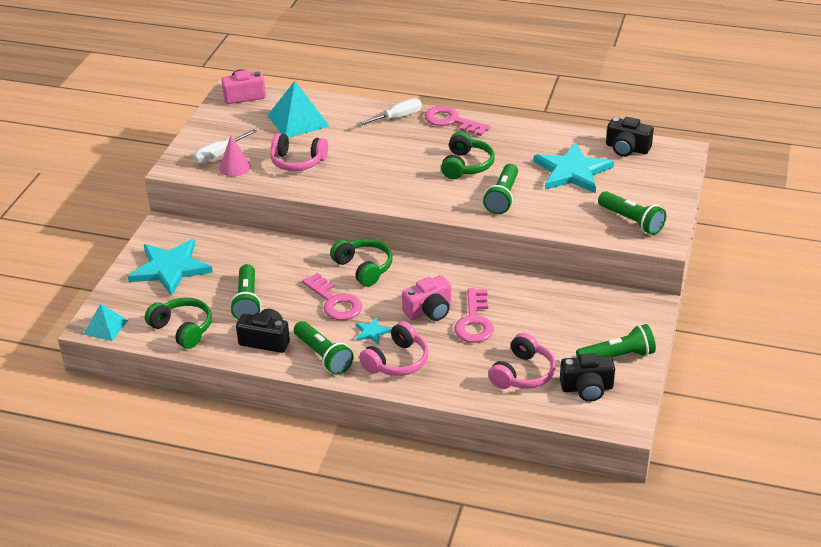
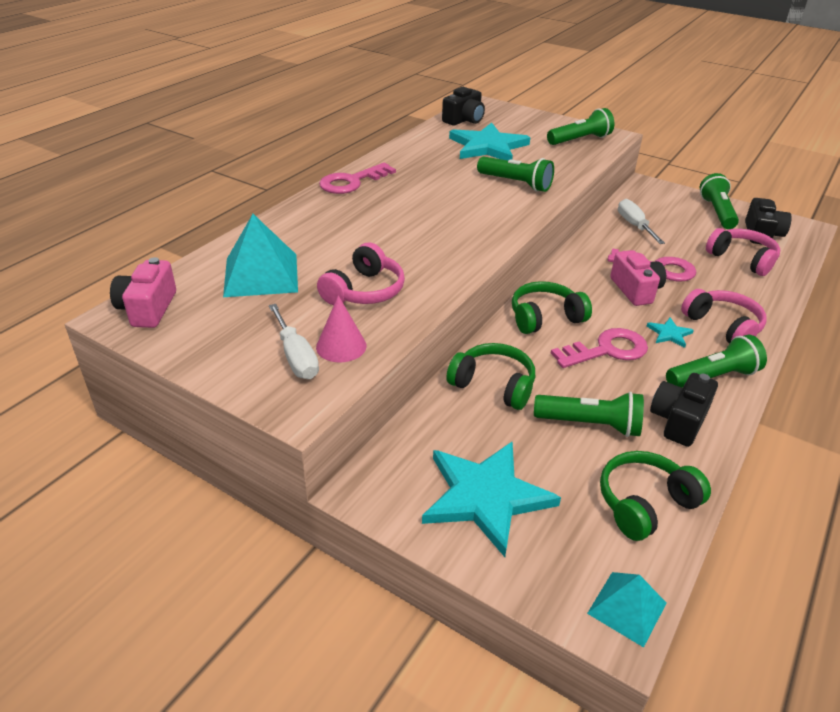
camera: 75 degrees left, 0 degrees up
white screwdriver [357,98,422,126] -> white screwdriver moved to [618,199,665,244]
green headphones [441,132,495,179] -> green headphones moved to [446,343,535,410]

